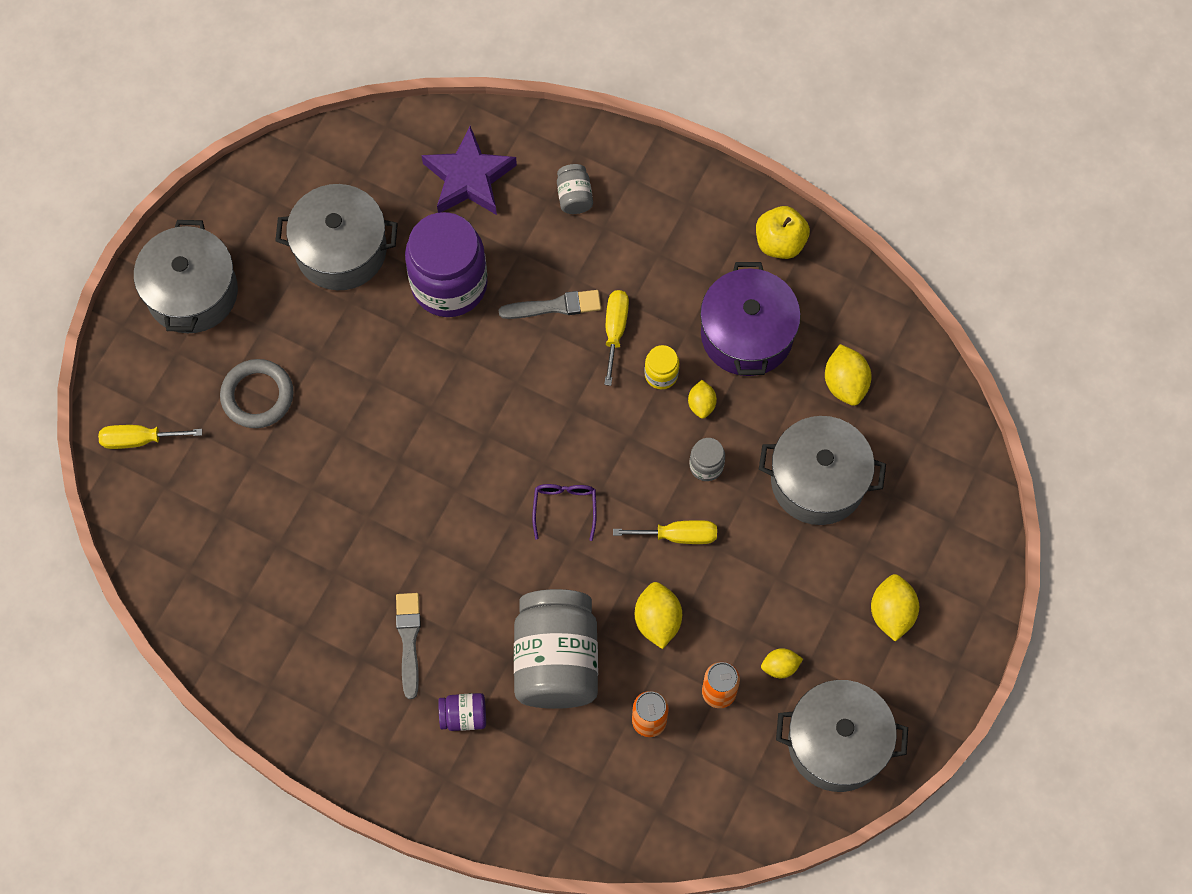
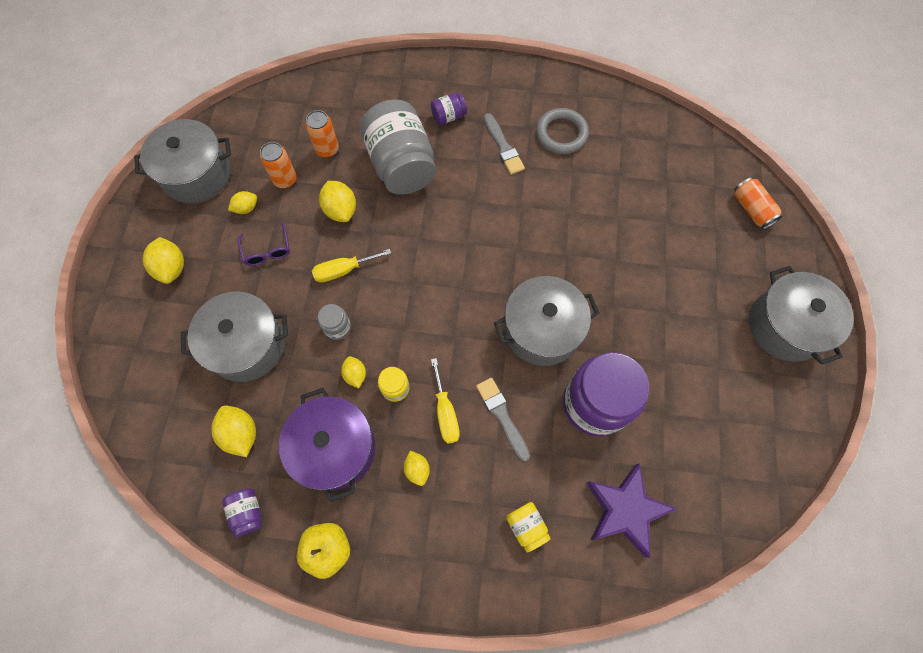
camera: 160 degrees right, 0 degrees up
yellow screwdriver [98,425,202,449] -> orange can [734,177,783,229]
grey ring [220,359,294,428] -> grey ring moved to [536,108,589,154]
grey pot [275,184,398,290] -> grey pot moved to [494,276,599,366]
grey brush [499,290,601,319] -> grey brush turned 90 degrees clockwise [476,378,530,461]
purple glasses [532,484,597,541] -> purple glasses moved to [238,222,290,266]
grey jar [557,164,593,214] -> yellow jar [506,502,551,553]
none -> purple jar [222,488,262,537]
none -> yellow lemon [404,451,430,486]

